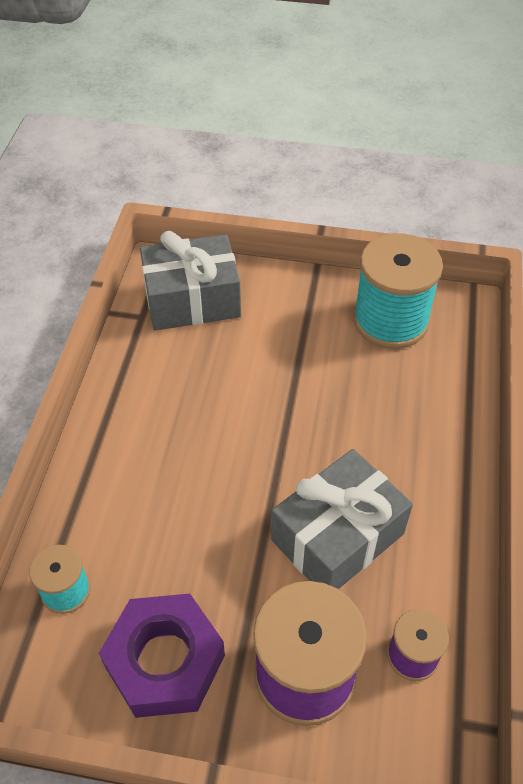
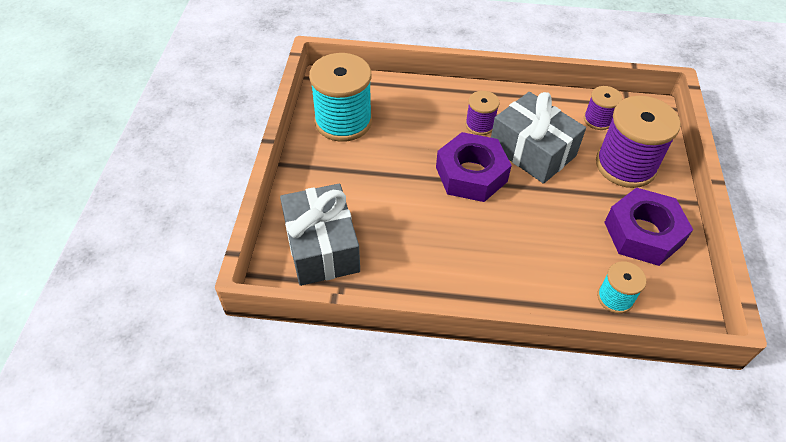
camera: 95 degrees left, 0 degrees up
none -> purple nut [436,132,512,202]
none -> purple spool [465,91,500,135]

